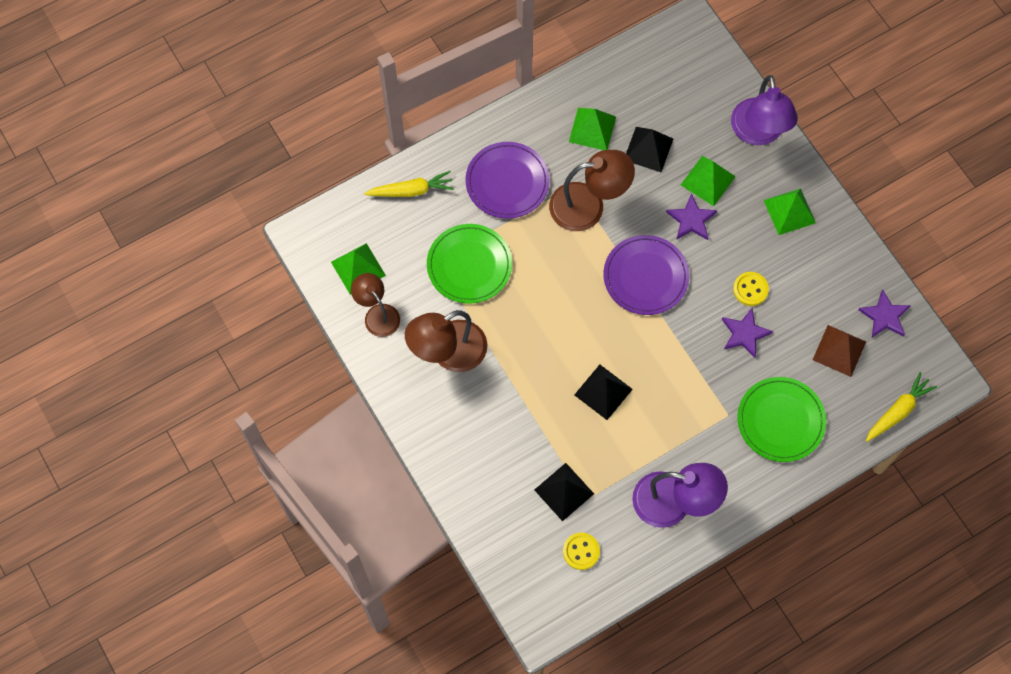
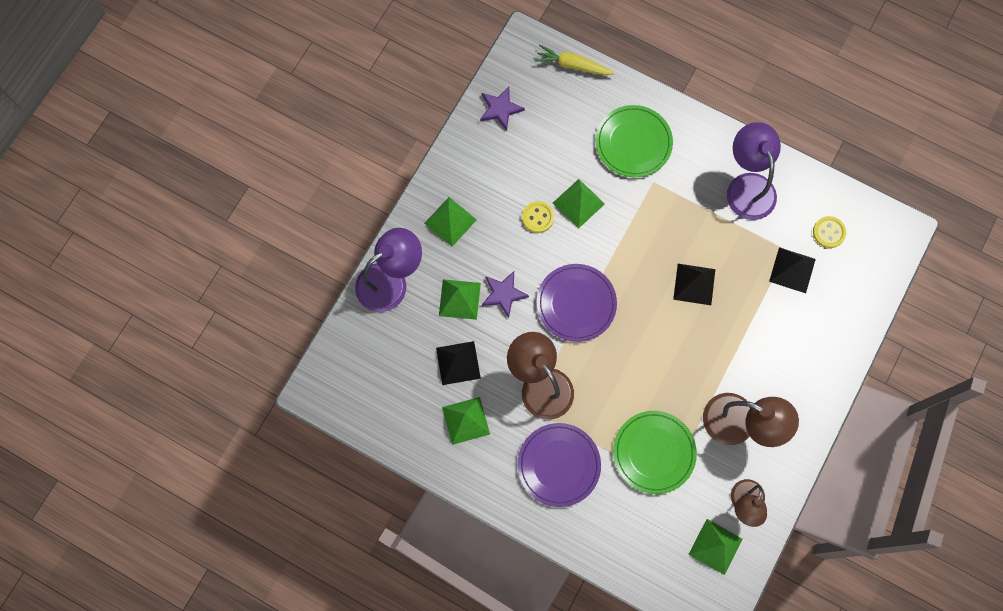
camera: 120 degrees left, 5 degrees up
yellow carrot [364,171,454,197] -> none
purple star [722,308,773,358] -> green pyramid [553,179,605,228]
brown pyramid [813,325,866,377] -> none

